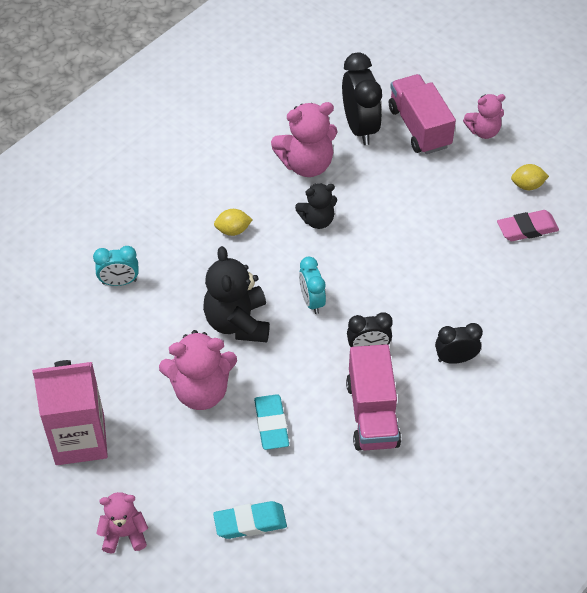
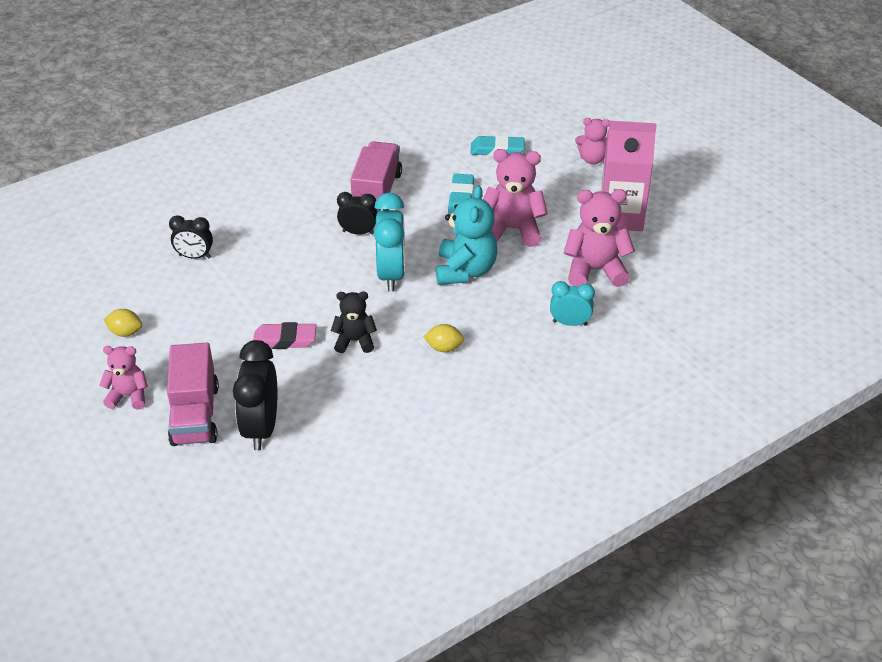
camera: 165 degrees left, 10 degrees down
black teddy bear [203,246,270,342] -> turquoise teddy bear [436,185,498,285]
pink teddy bear [271,102,337,177] -> pink teddy bear moved to [564,189,635,287]
turquoise clock [299,257,326,314] -> turquoise clock [374,193,405,292], size x1.68
black clock [435,323,483,364] -> black clock moved to [169,215,213,259]
pink eraser [497,210,559,241] -> pink eraser moved to [253,322,316,349]

